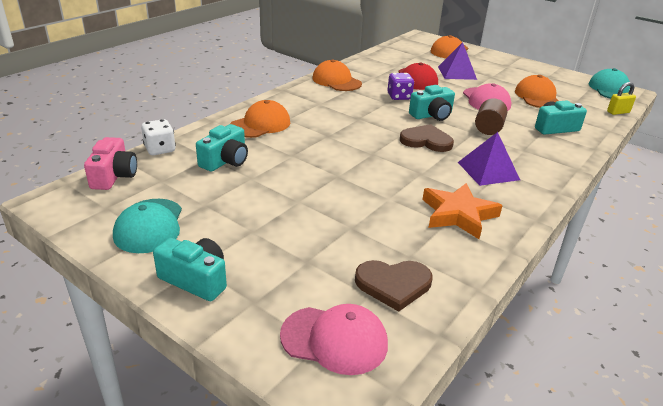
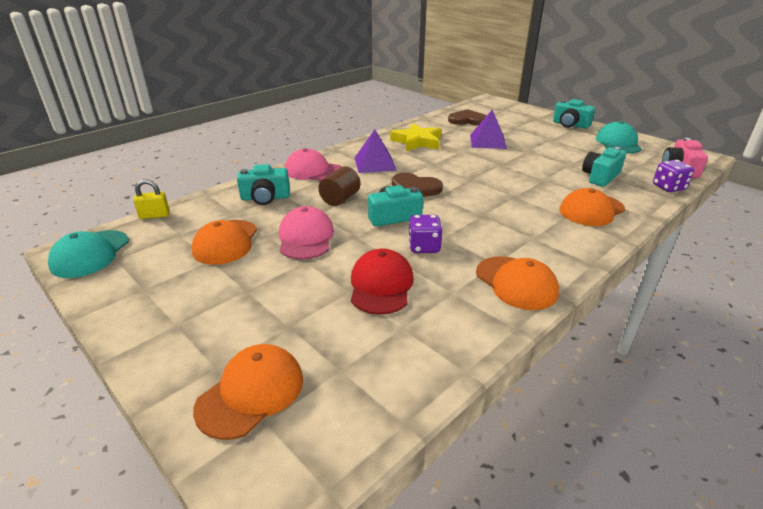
camera: 170 degrees left, 0 degrees up
white dice [141,119,176,155] -> purple dice [653,160,694,192]
pink cap [280,304,388,375] -> pink cap moved to [285,148,342,181]
orange star [422,183,503,239] -> yellow star [390,123,441,151]
purple pyramid [438,42,477,80] -> purple pyramid moved to [470,109,507,149]

